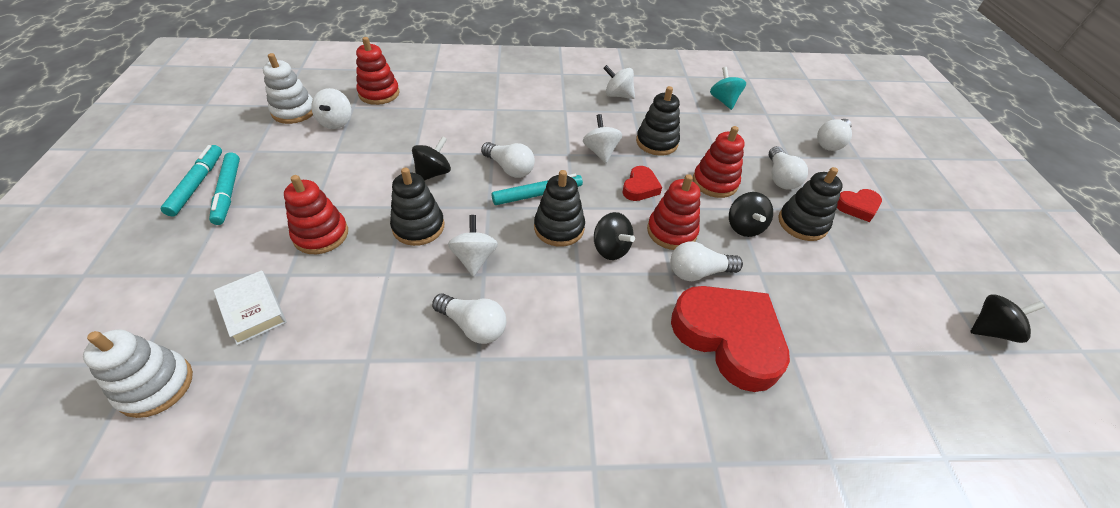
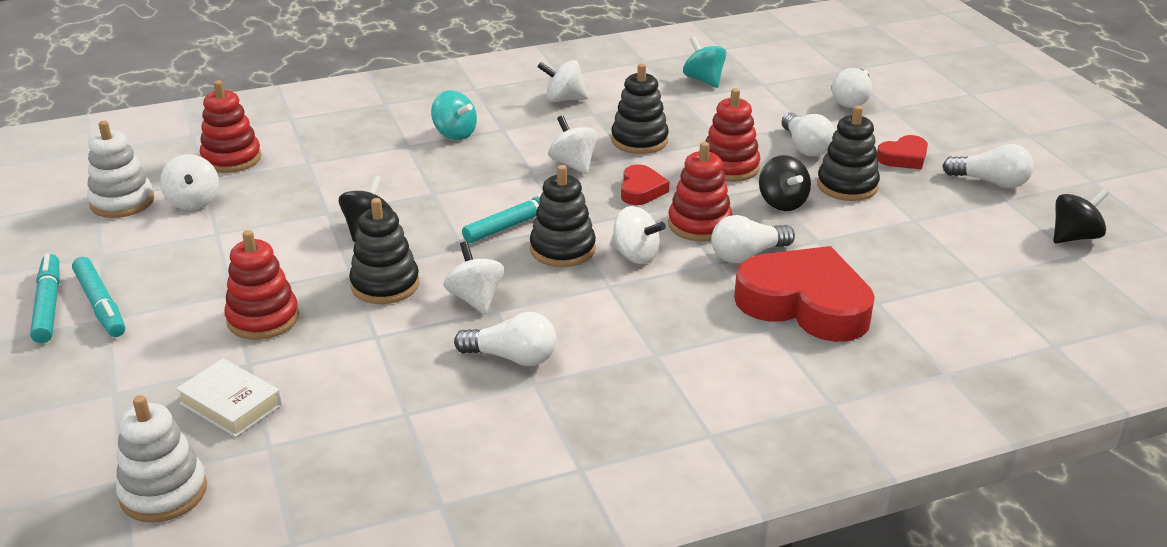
camera: 15 degrees left, 15 degrees down
white light bulb [481,142,535,178] -> white light bulb moved to [942,144,1034,188]
black spinning top [594,212,635,260] -> white spinning top [610,206,666,264]
none -> turquoise spinning top [431,90,477,140]

